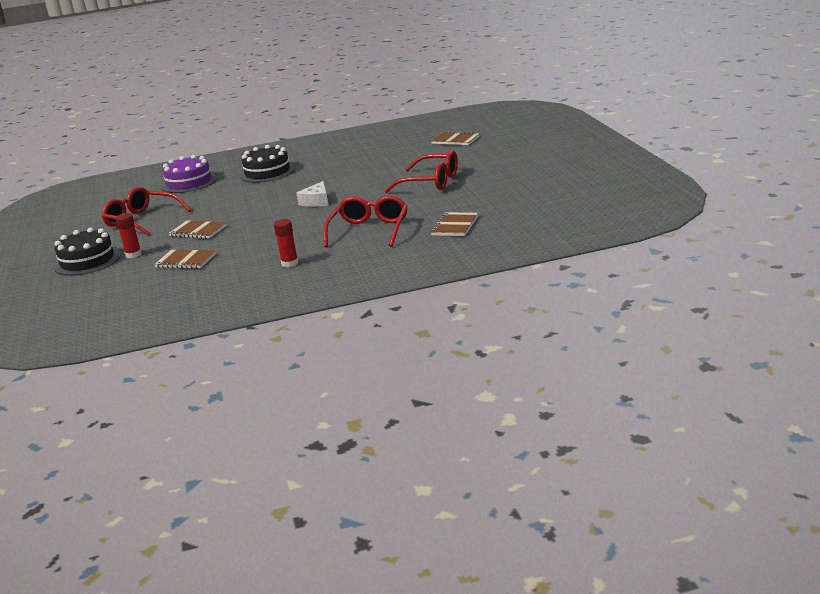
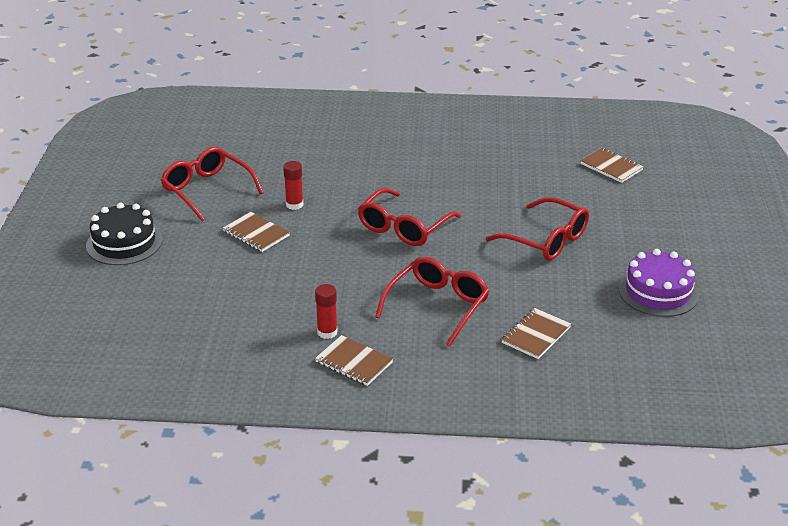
camera: 15 degrees right, 10 degrees up
red glue stick [116,213,142,258] -> red glue stick moved to [283,161,303,210]
brown notebook [154,250,216,269] -> brown notebook moved to [315,335,393,386]
purple cake [161,155,217,193] -> purple cake moved to [618,249,699,317]
black cake [240,145,295,183] -> none
white cheese [296,181,328,207] -> red glasses [358,188,461,246]

